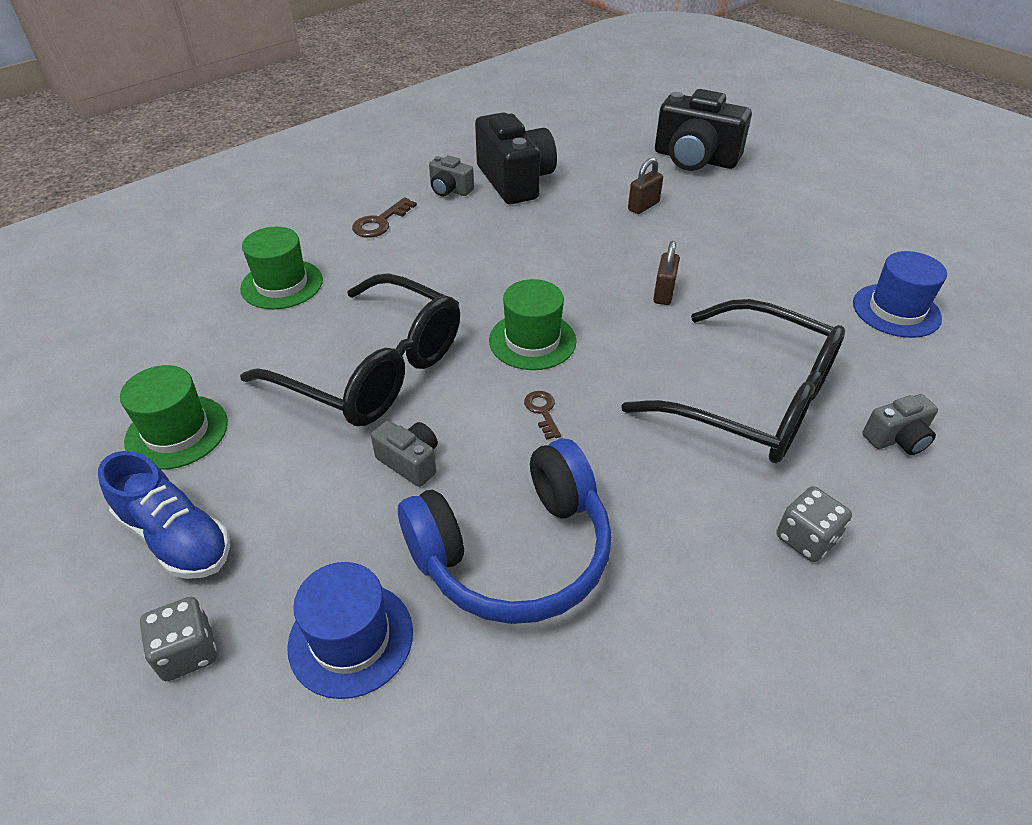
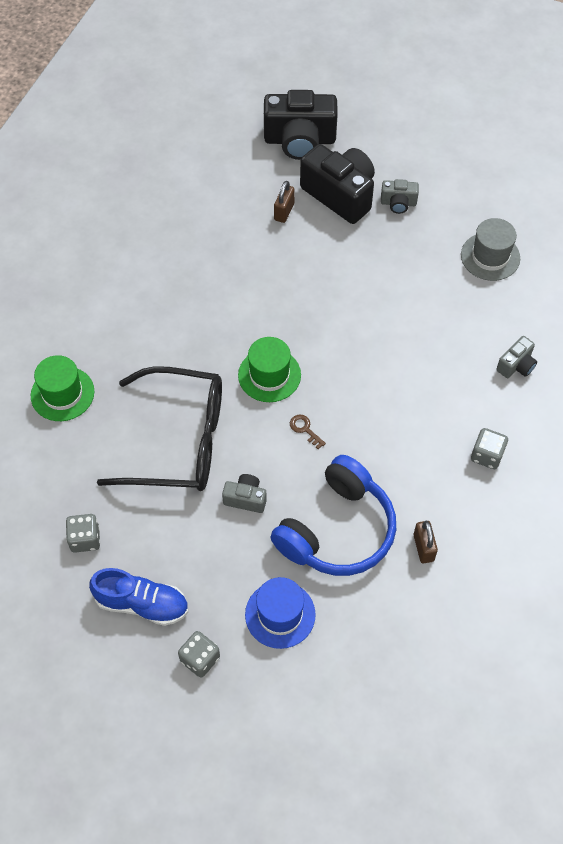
camera: 25 degrees left, 15 degrees up
green hat [120,365,228,470] -> grey dice [66,514,100,553]
brown key [352,197,417,238] -> none
grey camera [429,155,474,196] -> grey camera moved to [381,179,419,214]
black camera [475,112,557,204] -> black camera moved to [300,144,375,224]
black glasses [621,299,845,463] -> none
brown padlock [653,241,680,305] -> brown padlock moved to [414,521,438,564]
blue hat [853,251,947,338] -> grey hat [461,218,520,281]

